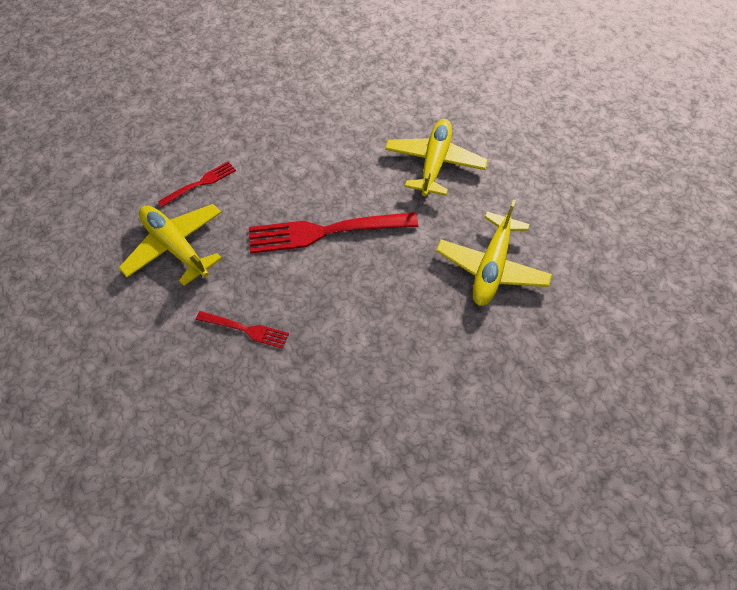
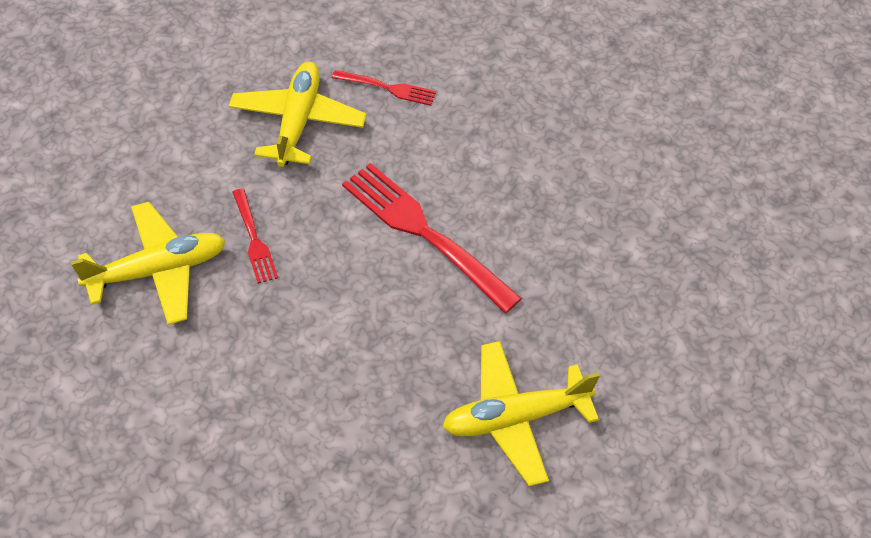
camera: 50 degrees right, 5 degrees down
yellow plane [385,119,488,196] -> yellow plane moved to [71,202,226,325]

